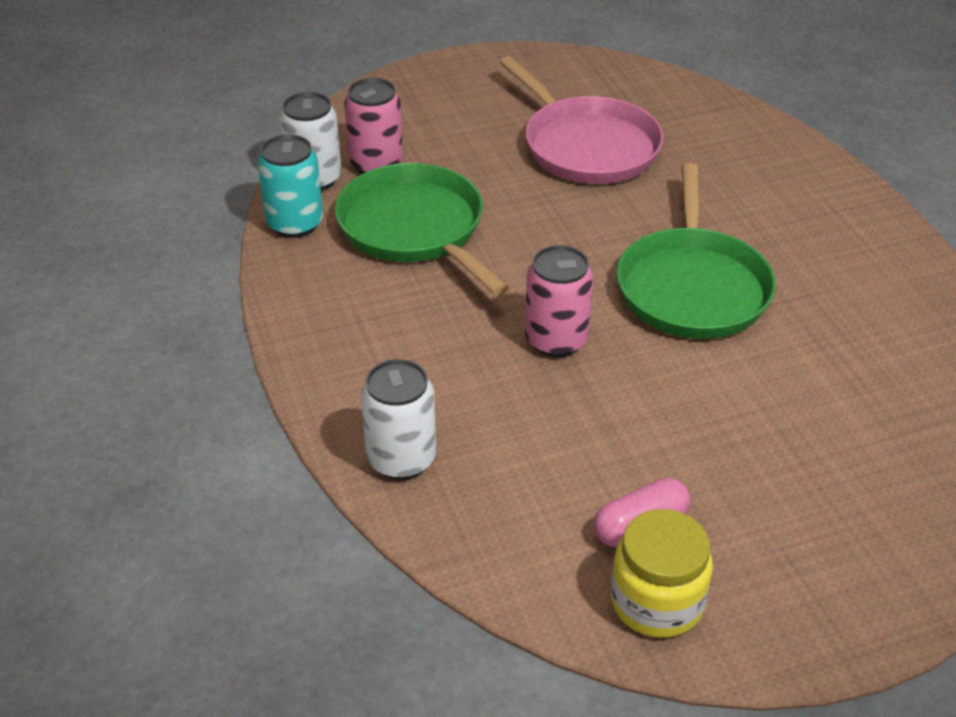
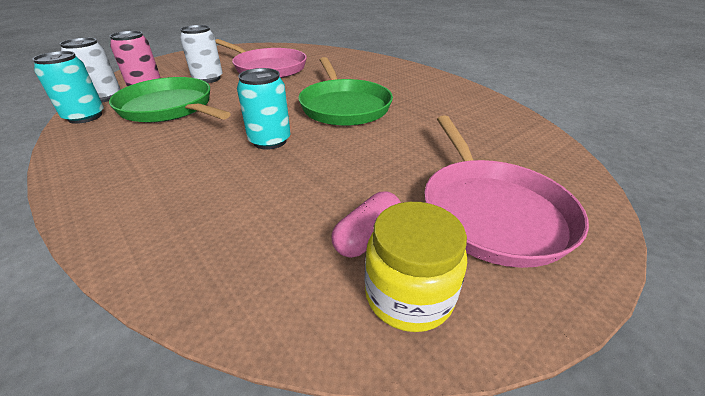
camera: 20 degrees left, 5 degrees down
white can [361,359,436,480] -> white can moved to [180,25,223,83]
pink can [525,245,593,357] -> turquoise can [237,68,291,150]
none -> pink pan [424,115,589,268]

